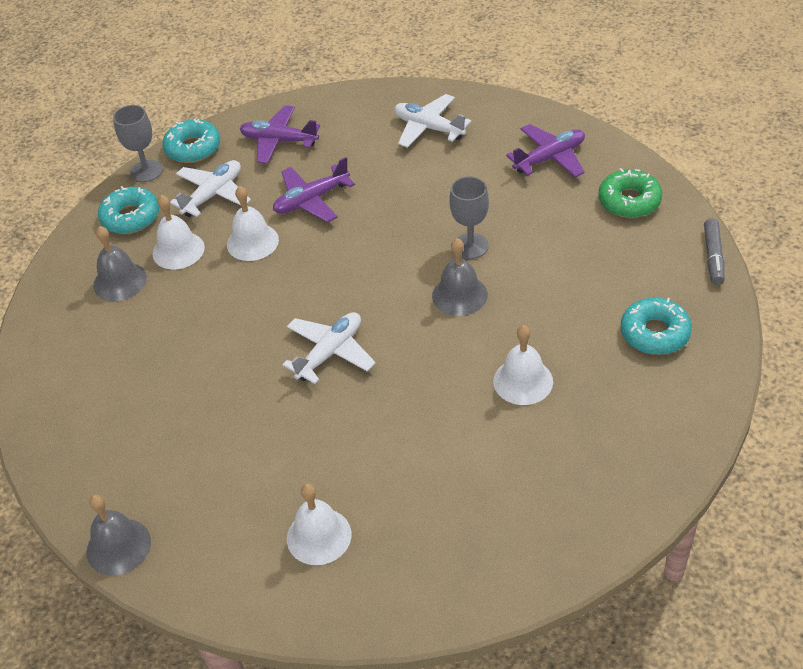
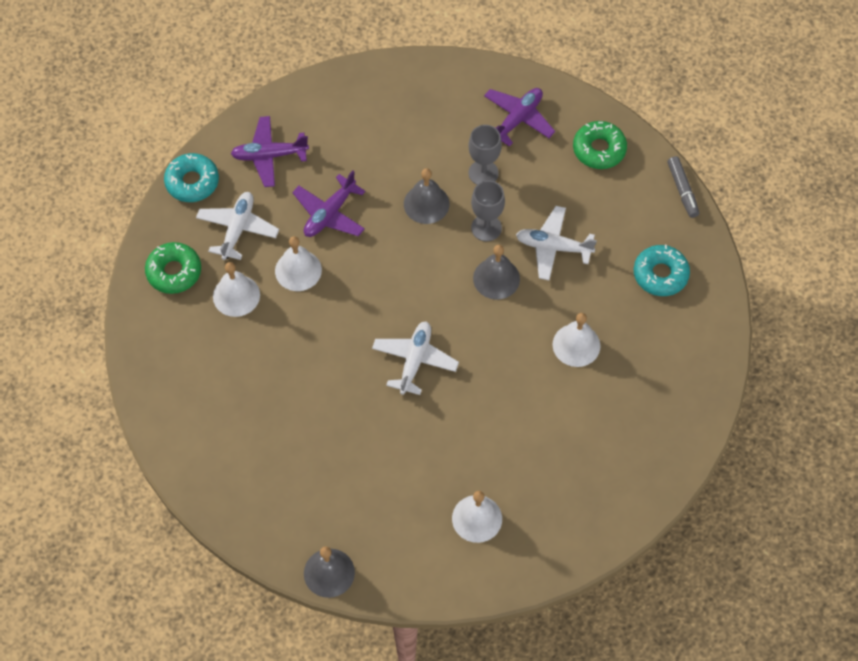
camera: 25 degrees left, 15 degrees up
grey bell [93,226,147,301] -> grey bell moved to [404,168,449,224]
turquoise donut [98,186,159,234] -> green donut [145,242,201,294]
grey goblet [113,105,163,182] -> grey goblet moved to [468,125,502,185]
white plane [394,94,471,148] -> white plane moved to [516,206,597,280]

